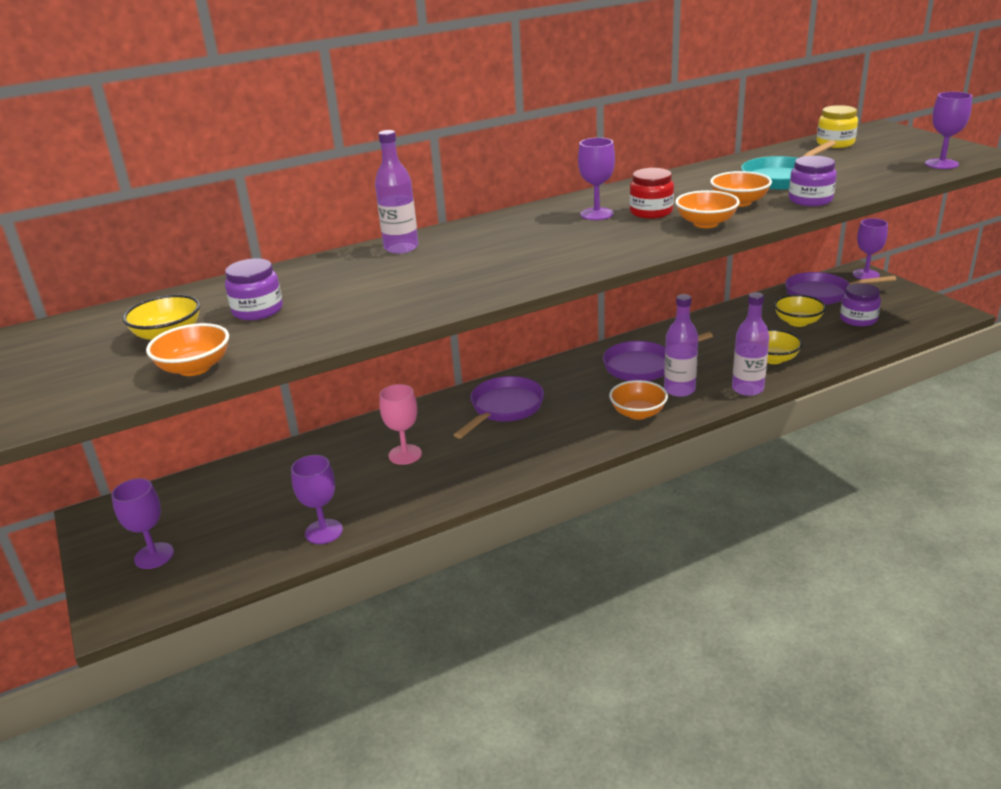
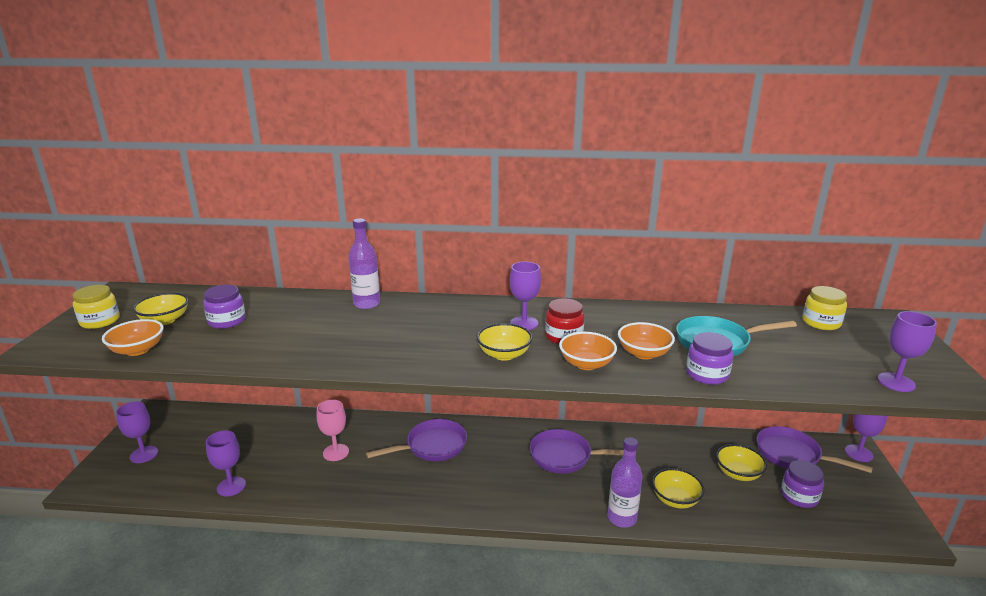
camera: 30 degrees right, 5 degrees down
orange bowl [609,380,668,420] -> none
purple bottle [664,294,698,397] -> none
none -> yellow jar [73,285,120,329]
none -> yellow bowl [477,323,533,361]

